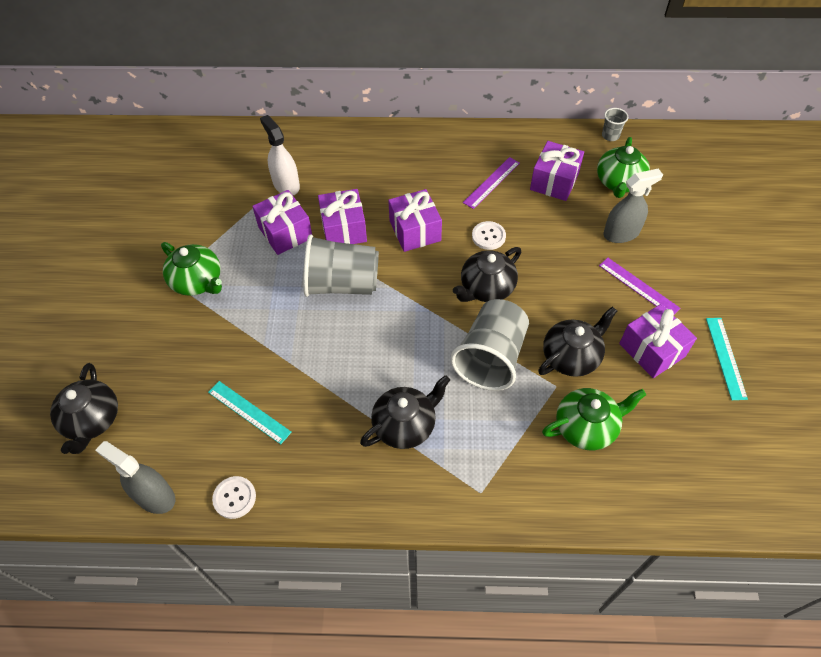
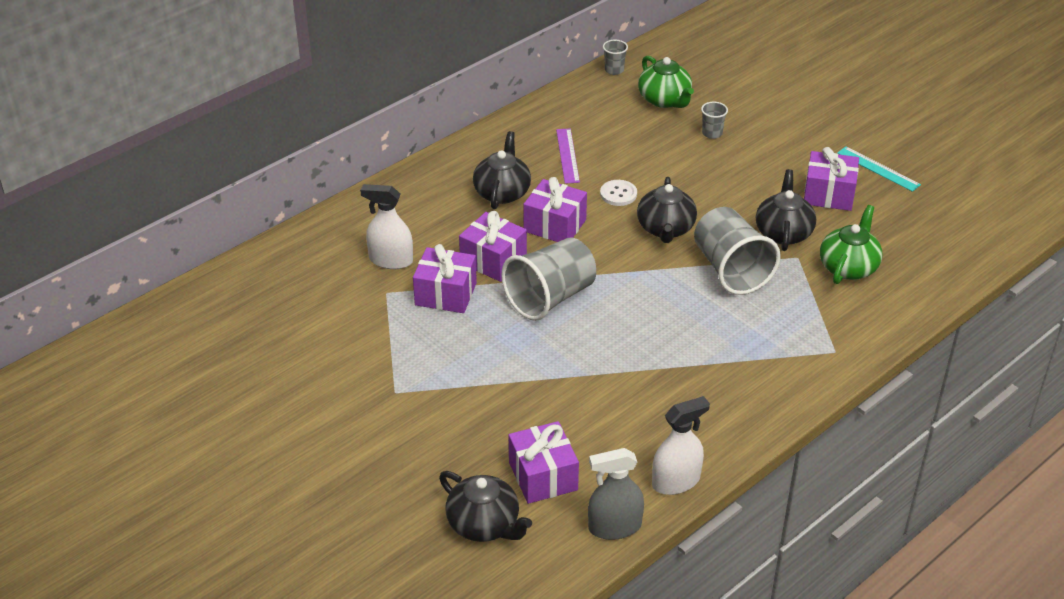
camera: 45 degrees left, 15 degrees down
green teapot [161,242,222,296] -> none
turquoise ruler [208,381,292,444] -> none
white button [212,476,256,519] -> white spray bottle [652,396,710,495]
black teapot [360,375,450,449] -> black teapot moved to [473,131,531,209]
purple gift [530,141,584,201] -> purple gift moved to [509,421,579,504]
purple ruler [599,258,681,315] -> none
grey spray bottle [603,169,663,243] -> grey cup [701,102,728,139]

